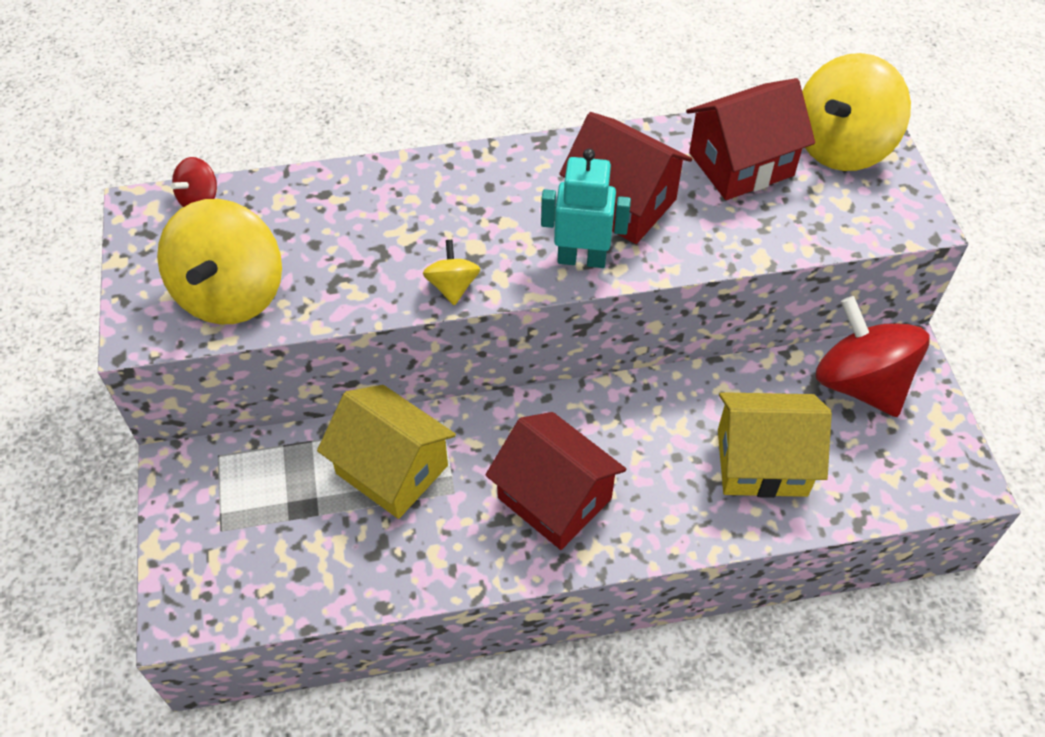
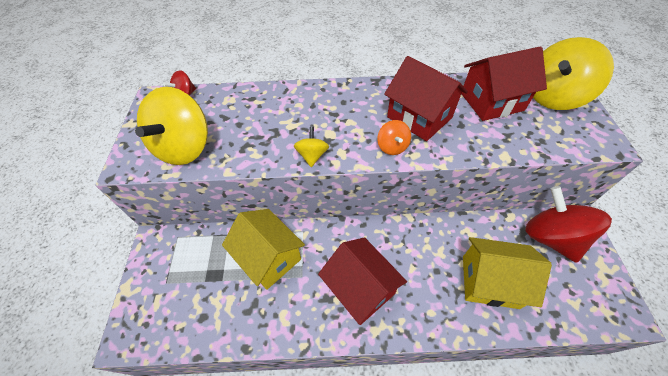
camera: 10 degrees right, 0 degrees up
turquoise robot [541,149,631,268] -> orange spinning top [377,120,411,155]

